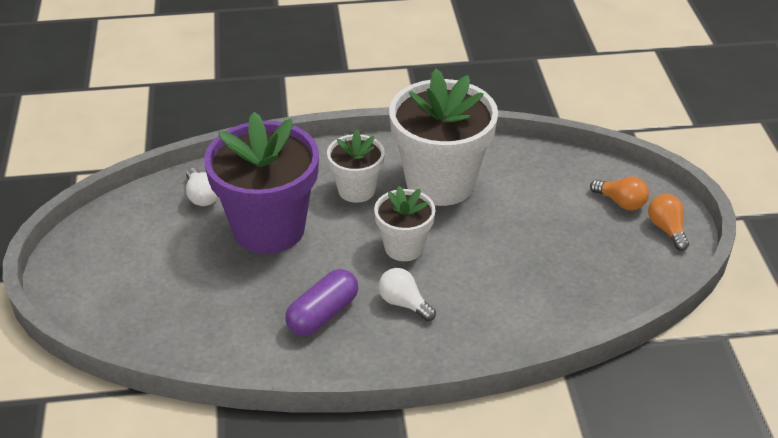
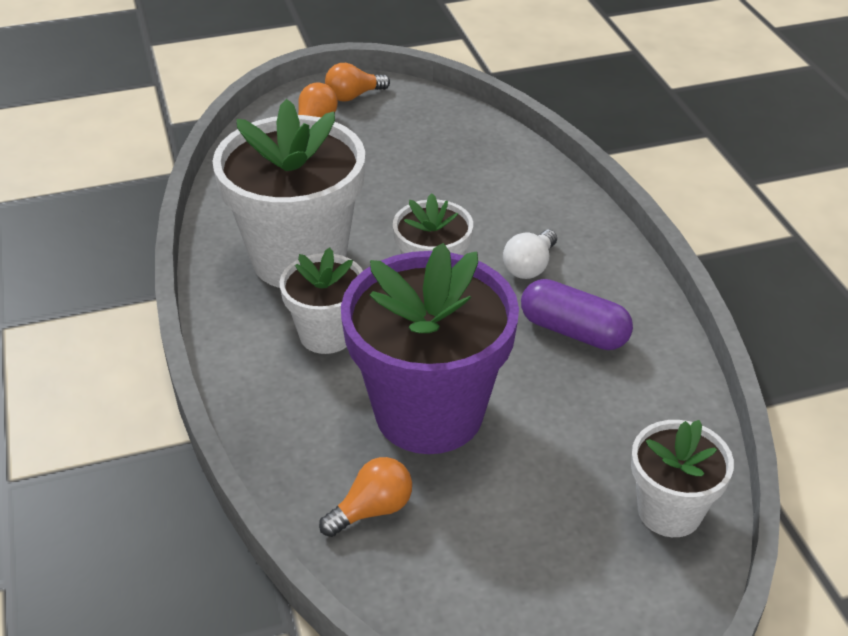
camera: 100 degrees left, 0 degrees up
white light bulb [186,168,218,206] -> orange light bulb [319,457,412,537]
none -> white flower pot [631,420,734,537]

